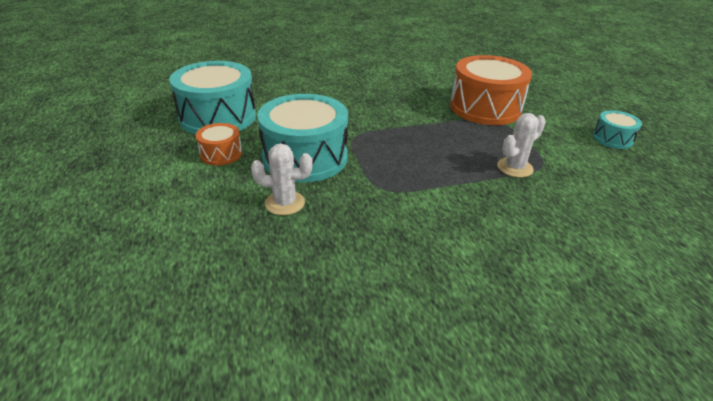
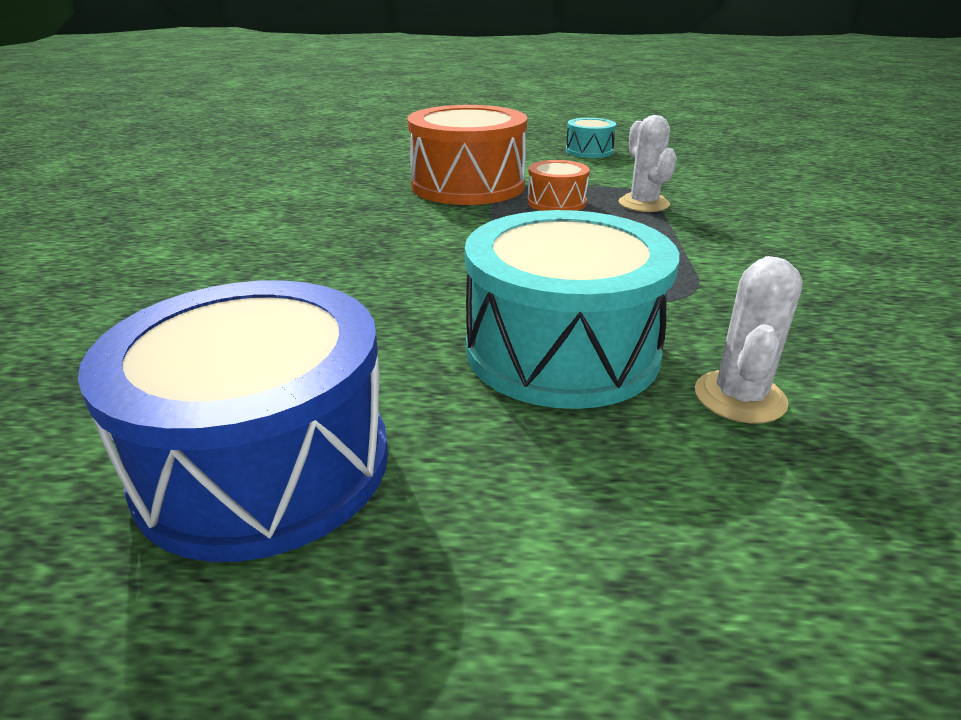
camera: 70 degrees left, 5 degrees down
turquoise drum [169,61,256,135] -> blue drum [78,280,388,562]
orange drum [196,123,242,165] -> orange drum moved to [527,160,590,211]

